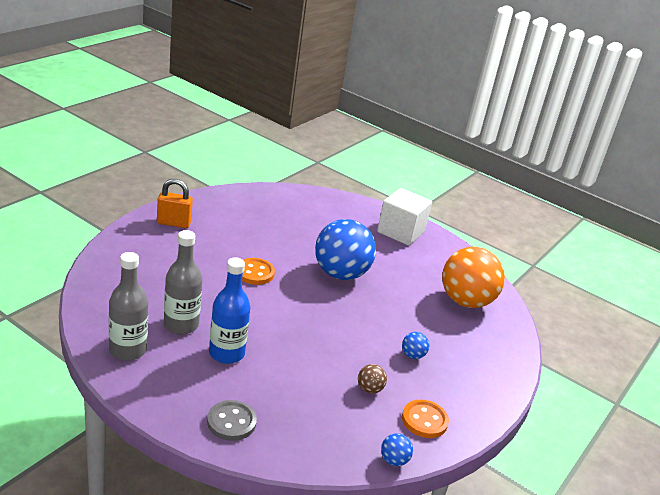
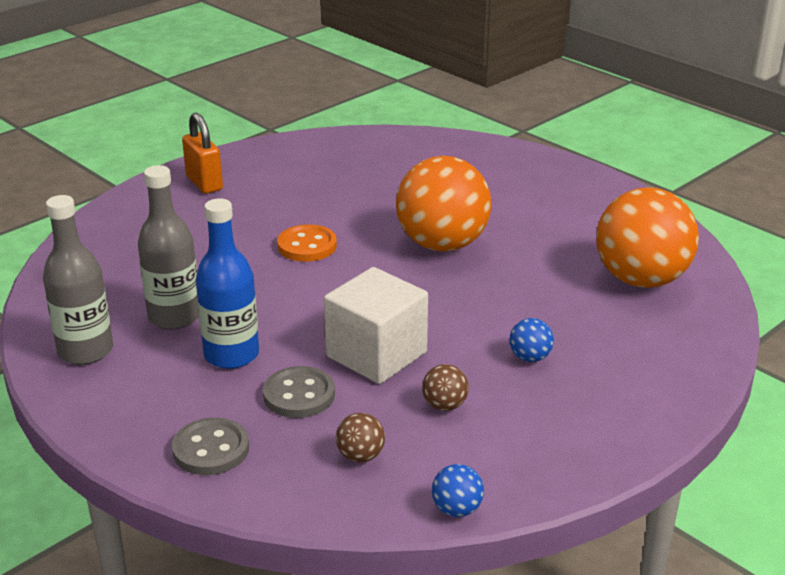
camera: 15 degrees right, 0 degrees up
orange padlock [157,179,193,228] -> orange padlock turned 45 degrees clockwise [182,113,223,194]
blue ball [315,219,376,280] -> orange ball [396,156,492,252]
white cube [377,188,432,246] -> white cube moved to [324,267,428,384]
orange button [402,400,449,438] -> none
none -> grey button [263,366,335,418]
none -> brown ball [336,413,385,462]

